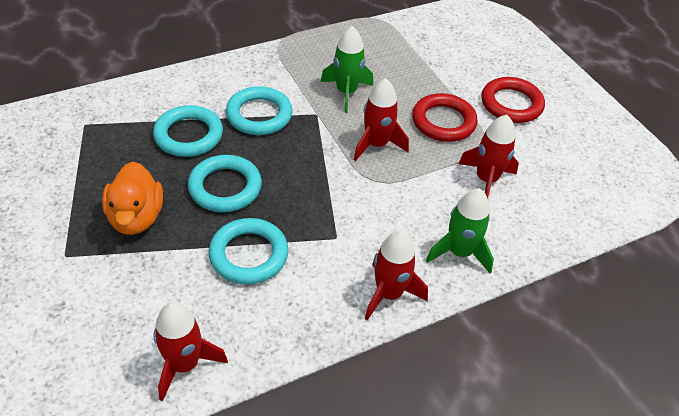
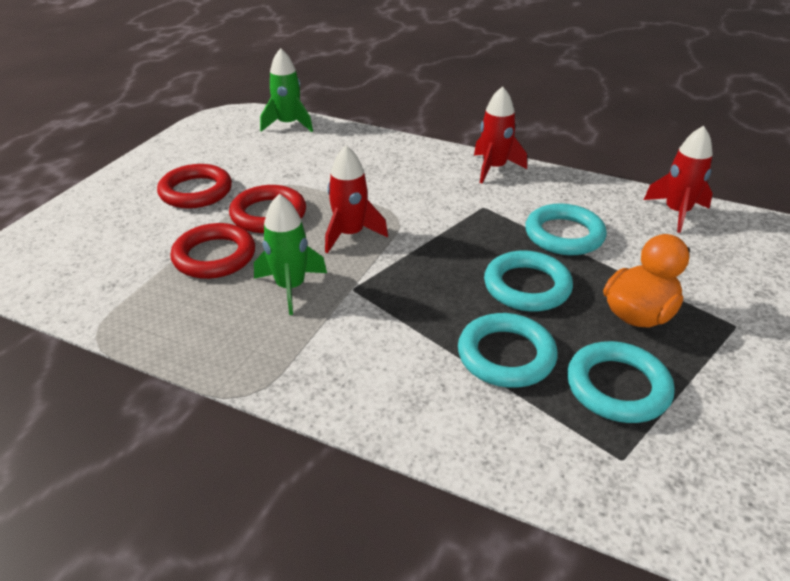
camera: 125 degrees left, 10 degrees down
turquoise ring [226,86,293,135] -> turquoise ring moved to [567,341,675,423]
green rocket [426,188,494,273] -> green rocket moved to [260,48,313,132]
red rocket [458,115,519,199] -> none
none -> red ring [170,223,255,279]

